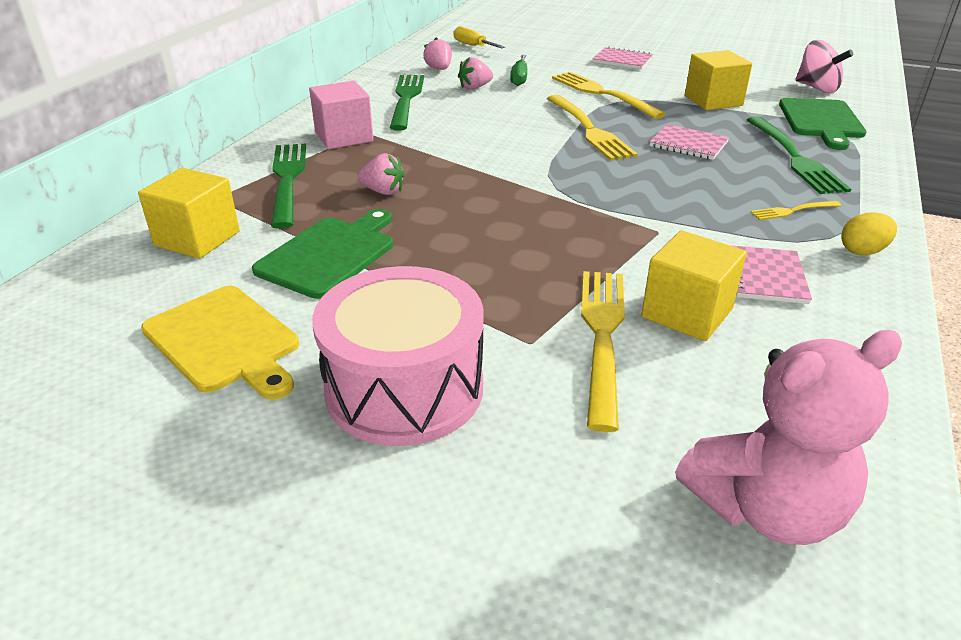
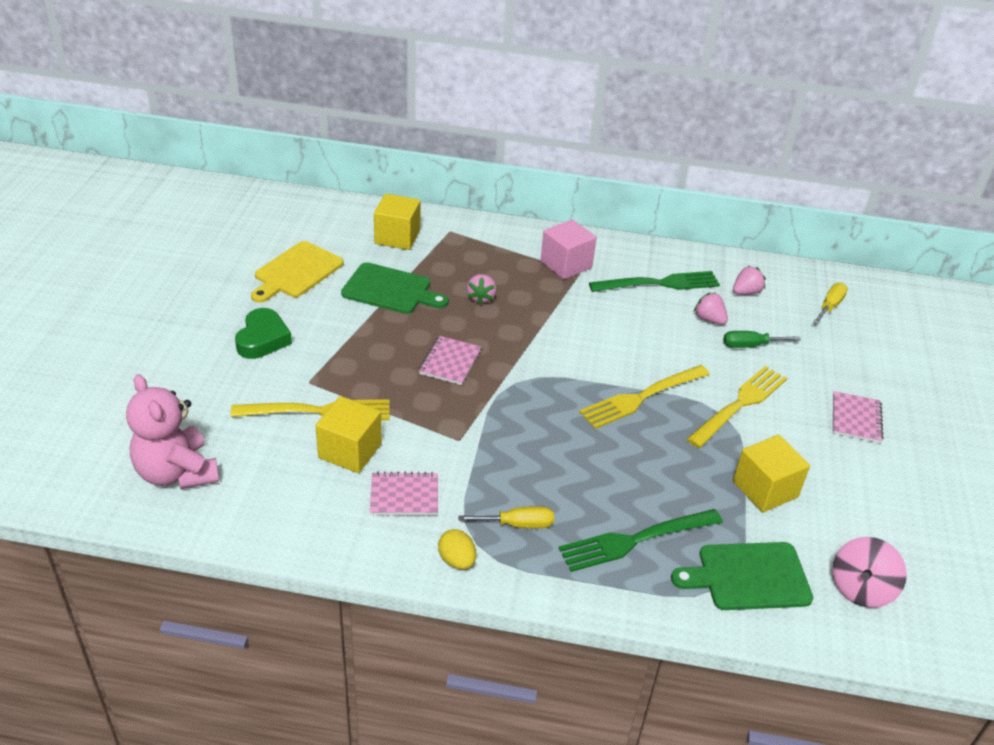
camera: 75 degrees right, 5 degrees up
green fork [271,144,306,229] -> none
pink drum [312,266,483,446] -> green heart [235,308,292,359]
pink notebook [650,124,729,160] -> pink notebook moved to [419,336,481,385]
yellow fork [751,201,841,220] -> yellow screwdriver [458,506,554,528]

